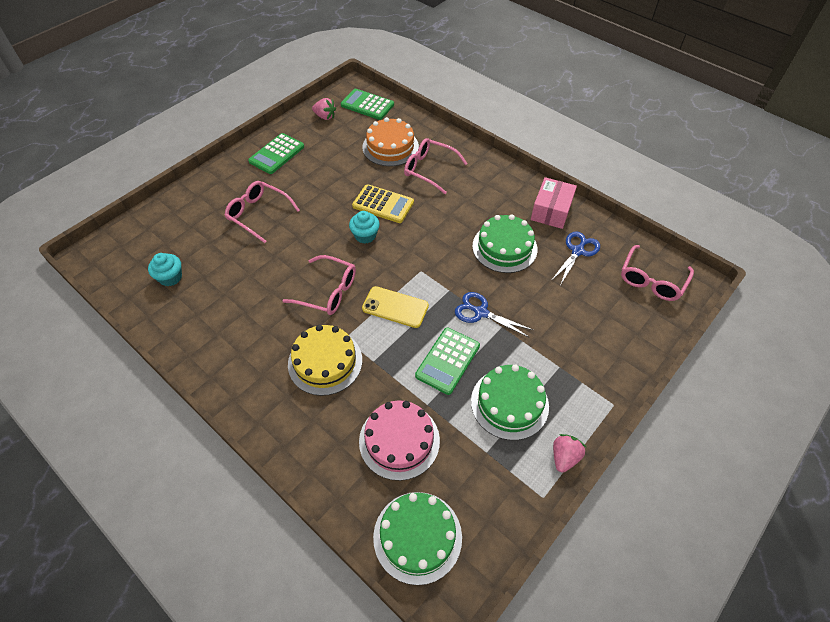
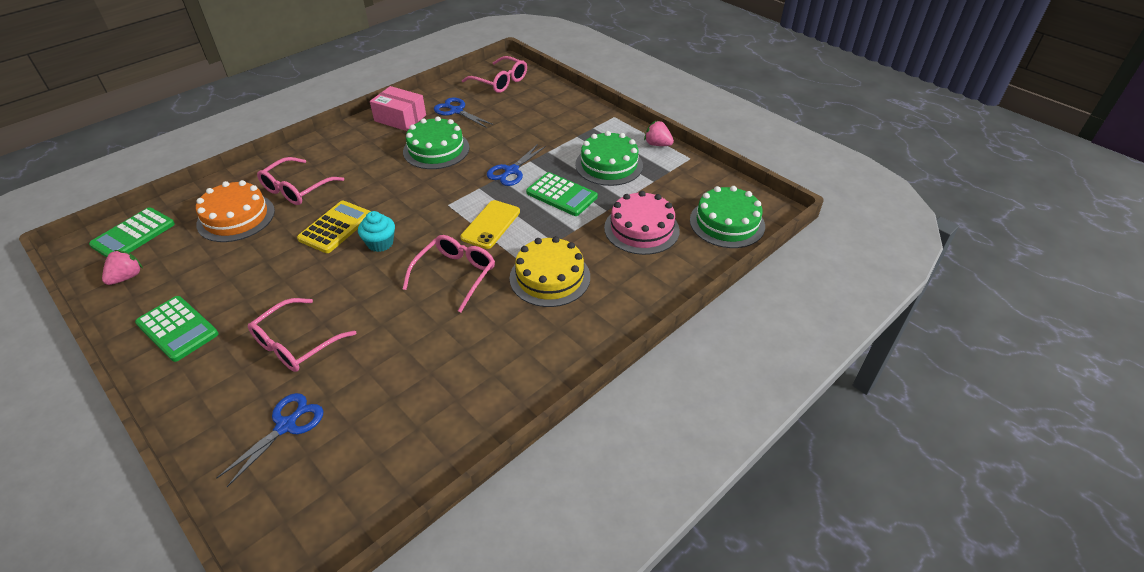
camera: 85 degrees left, 10 degrees down
turquoise cupcake [148,253,182,286] -> none
none -> blue scissors [216,393,324,487]

